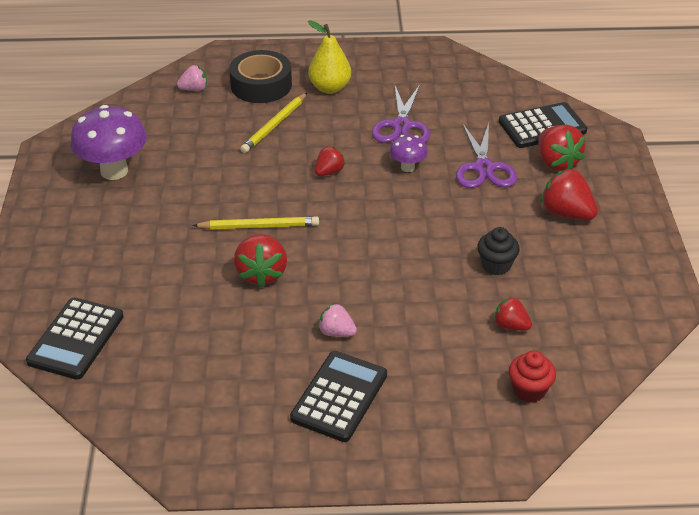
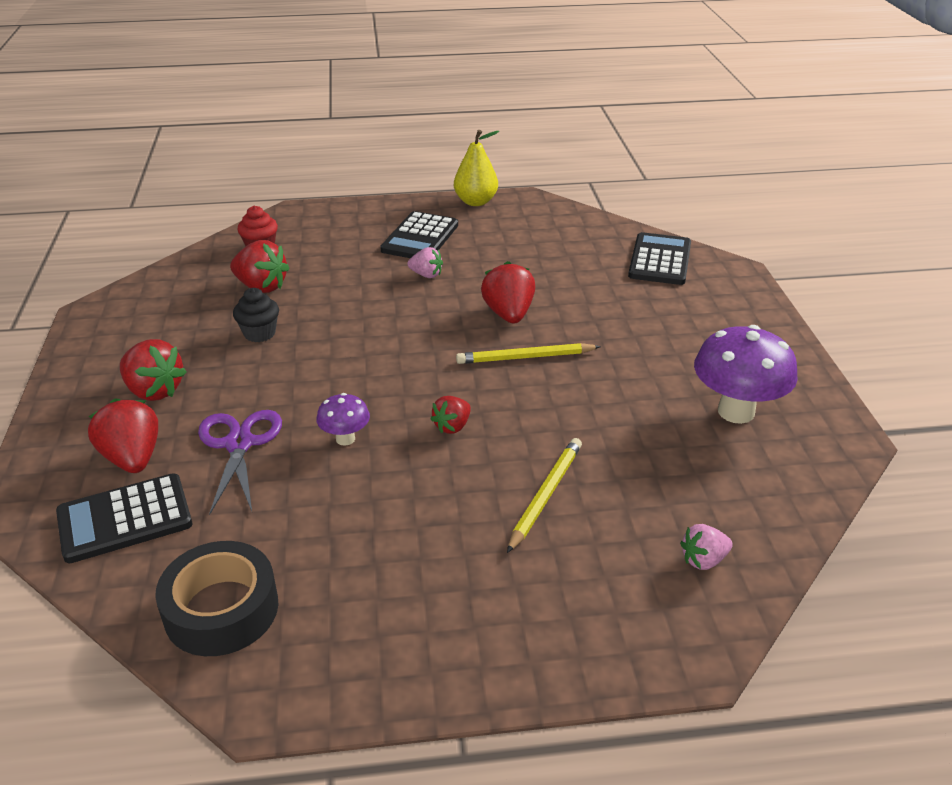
camera: 175 degrees right, 5 degrees down
black tape [229,50,292,103] -> black tape moved to [155,541,278,656]
yellow pear [308,20,351,94] -> yellow pear moved to [454,130,499,206]
purple scissors [372,85,430,143] -> none
red strawberry [494,297,532,331] -> red strawberry [230,240,289,293], size x1.66

